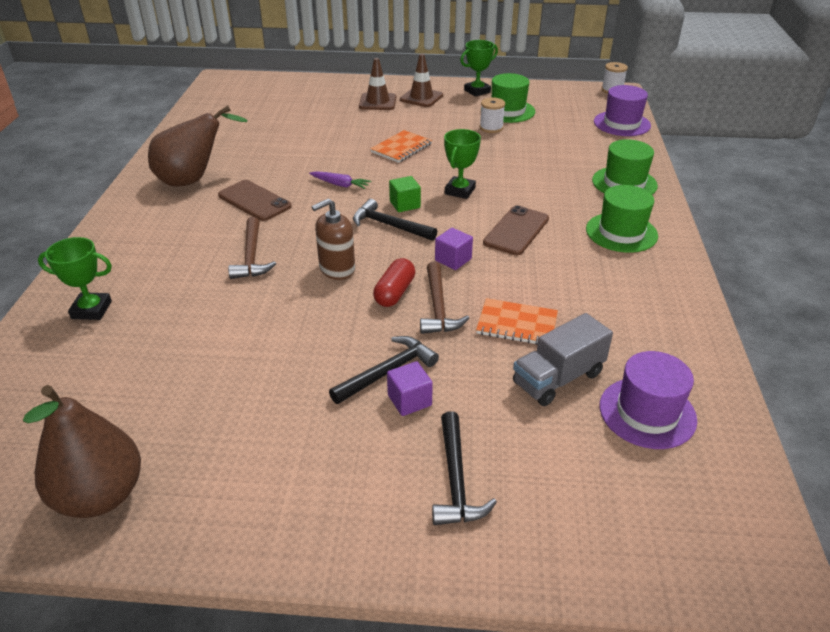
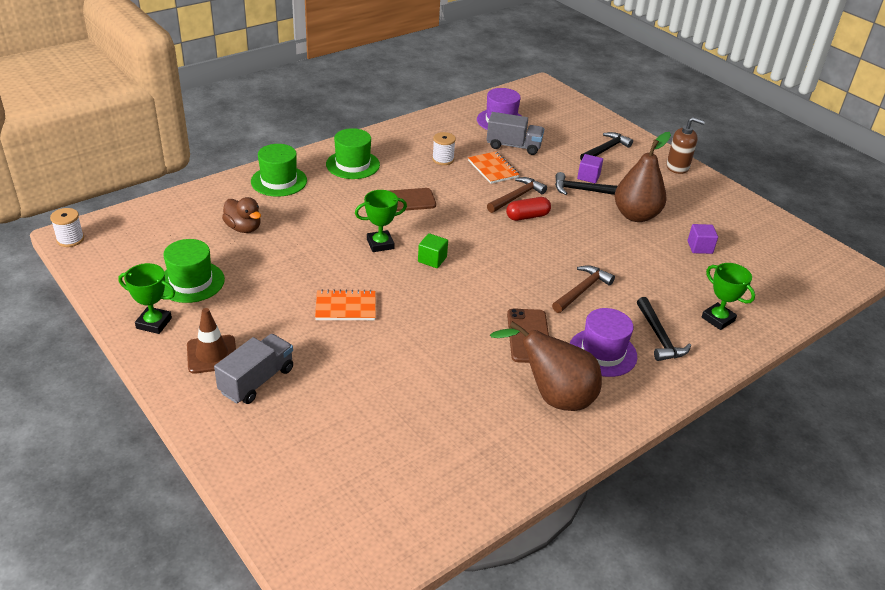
camera: 135 degrees left, 0 degrees up
brown pear [23,385,141,518] -> brown pear moved to [615,132,671,222]
purple carrot [309,171,371,189] -> none
brown soap dispenser [311,198,355,280] -> brown soap dispenser moved to [667,117,705,174]
black hammer [353,199,437,241] -> black hammer moved to [637,297,691,361]
brown traffic cone [359,58,396,110] -> grey truck [214,334,293,404]
purple cube [435,228,473,270] -> purple cube moved to [688,224,718,254]
white spool [480,97,505,133] -> white spool moved to [432,132,456,165]
purple hat [594,85,651,136] -> purple hat moved to [570,308,637,377]
none -> brown duck [222,197,261,233]

